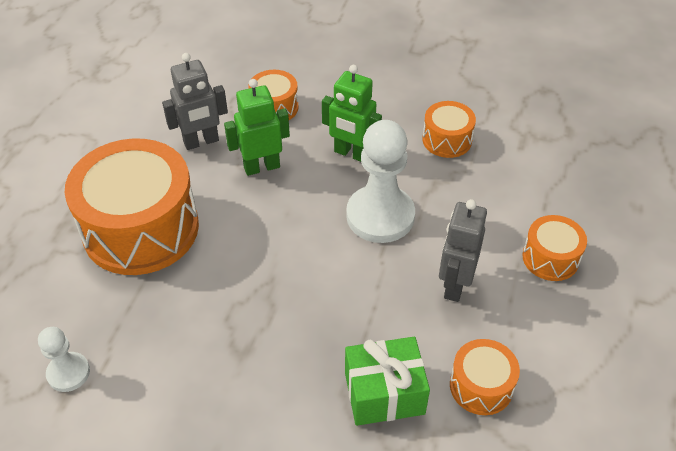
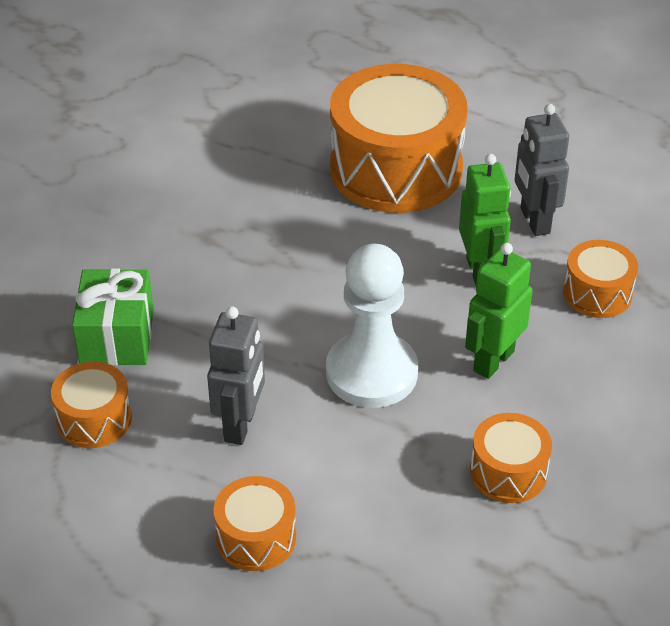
camera: 100 degrees right, 5 degrees down
white pawn [38,327,90,392] -> none
grey robot [439,199,487,302] -> grey robot turned 75 degrees clockwise [207,307,265,445]

